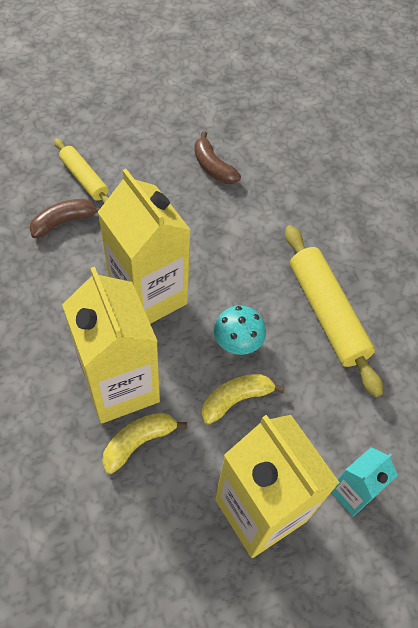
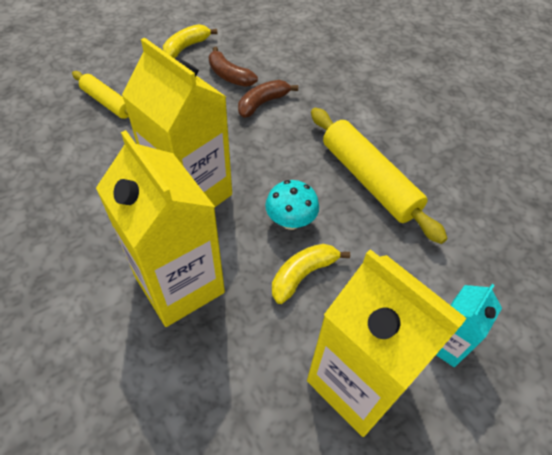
camera: 10 degrees left, 5 degrees down
brown banana [29,199,100,238] -> brown banana moved to [238,80,298,118]
yellow banana [102,413,187,474] -> yellow banana moved to [163,24,218,58]

